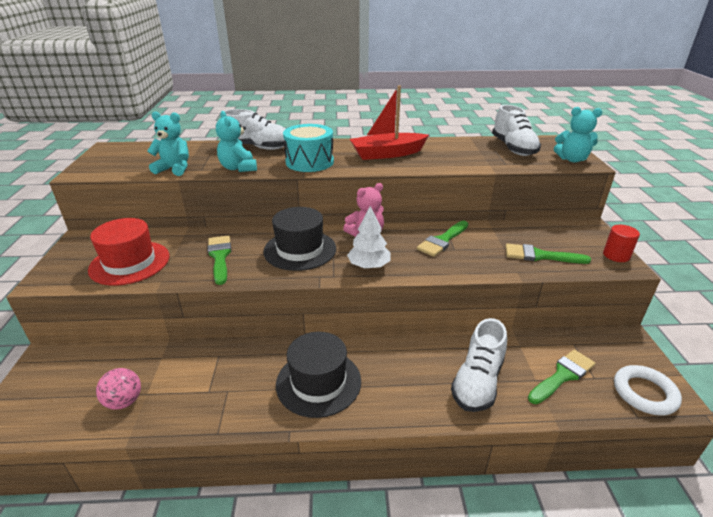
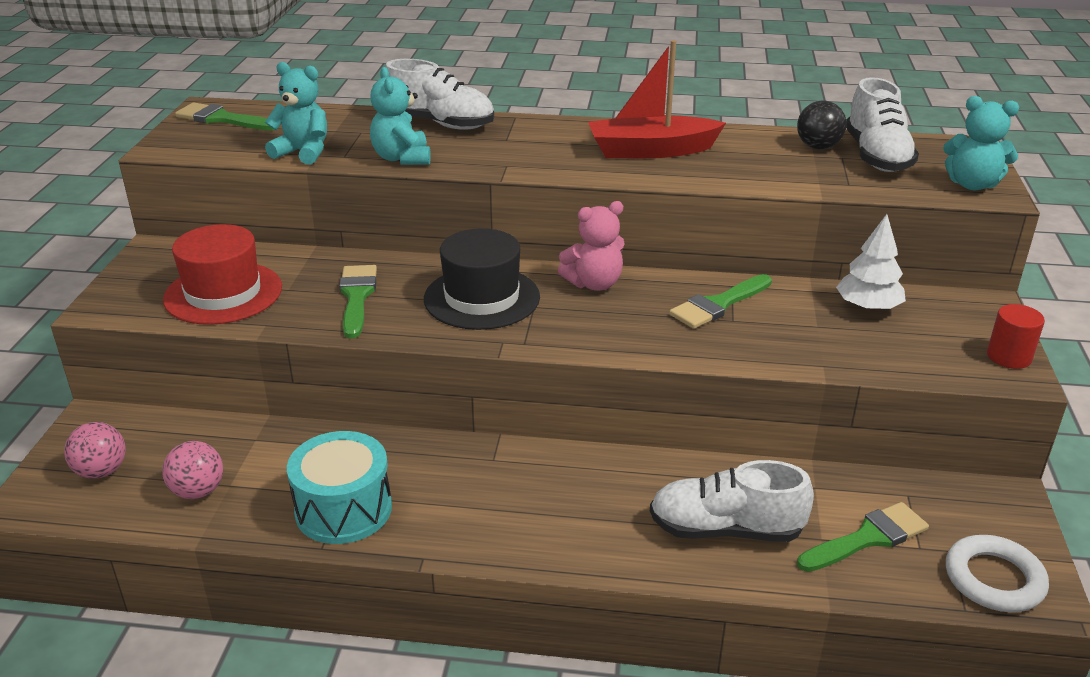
camera: 10 degrees right, 0 degrees up
black hat [276,332,361,418] -> none
turquoise drum [283,124,334,172] -> turquoise drum moved to [287,431,392,544]
white tree [347,206,391,269] -> white tree moved to [836,214,906,311]
white shoe [451,318,507,412] -> white shoe turned 60 degrees clockwise [650,460,814,542]
green brush [506,244,591,264] -> green brush moved to [175,103,274,130]
none -> pink ball [64,422,126,479]
none -> black ball [797,100,847,149]

